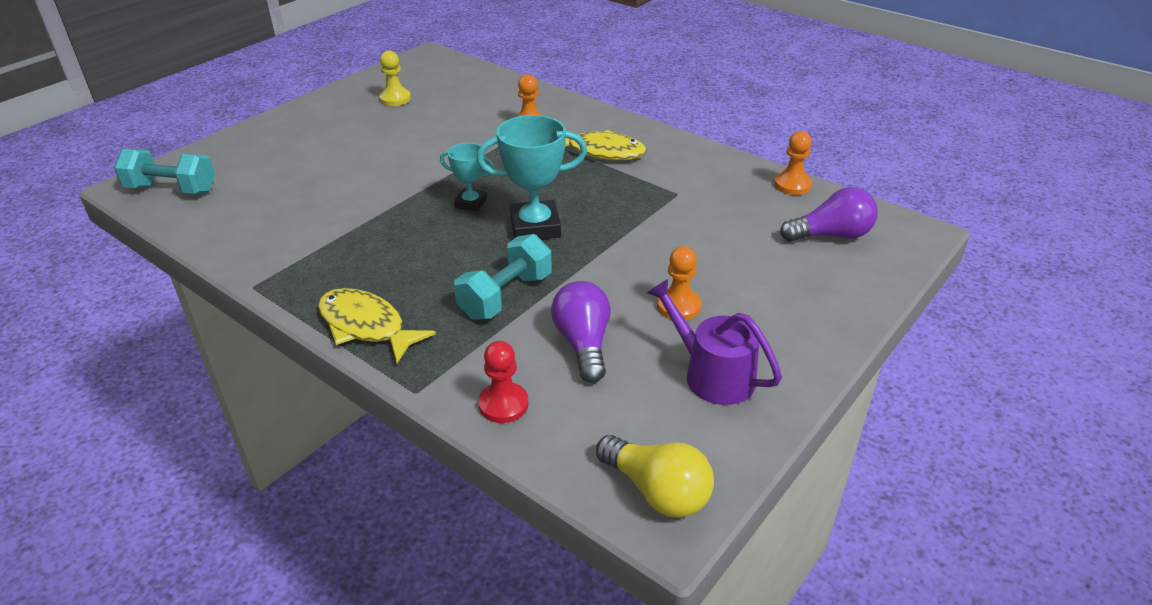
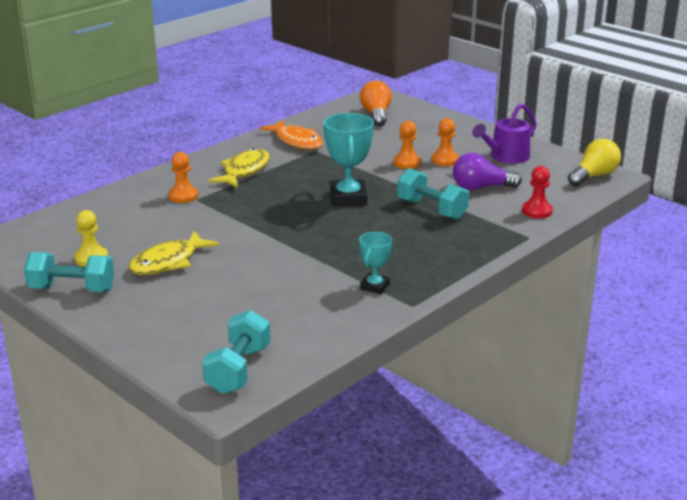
camera: 85 degrees left, 10 degrees down
yellow fish [318,288,436,363] -> yellow fish moved to [129,231,219,275]
turquoise trophy [440,143,495,212] -> turquoise trophy moved to [359,232,392,294]
orange pawn [774,131,812,195] -> orange pawn moved to [393,121,421,169]
purple light bulb [780,187,878,242] -> orange light bulb [360,81,392,126]
none -> turquoise dumbbell [24,252,114,292]
none -> orange fish [259,120,323,149]

